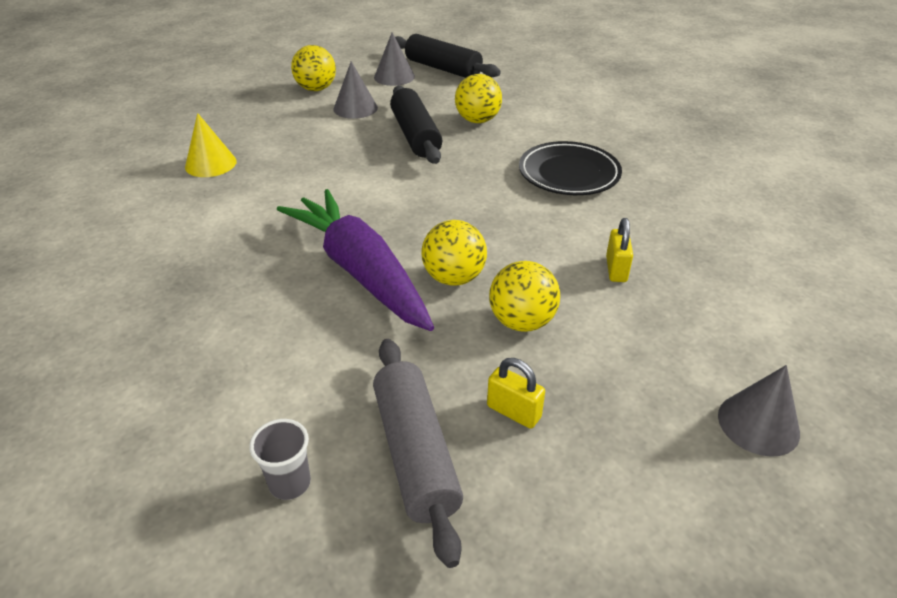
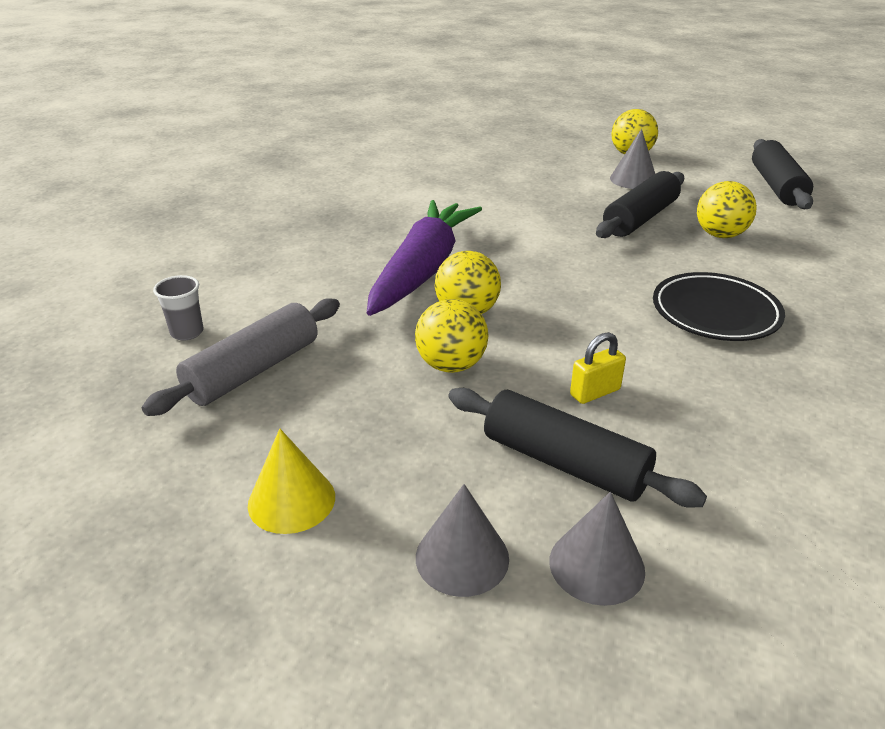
camera: 55 degrees right, 5 degrees down
yellow cone [185,113,237,177] -> yellow cone moved to [248,429,335,534]
grey cone [374,32,415,86] -> grey cone moved to [549,492,645,606]
yellow padlock [487,358,545,429] -> none
none -> black rolling pin [448,388,707,508]

